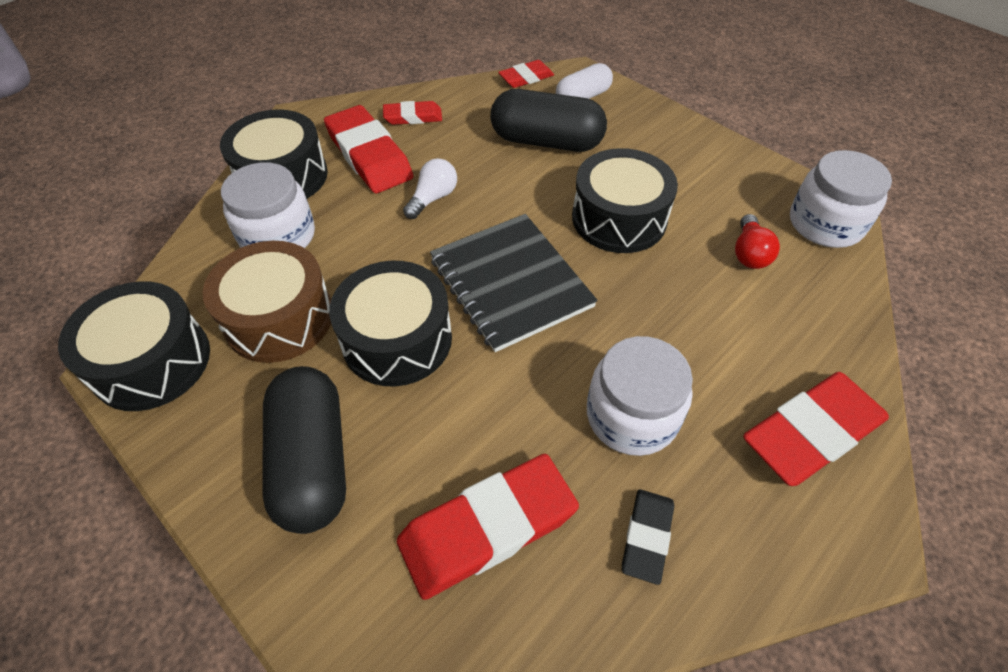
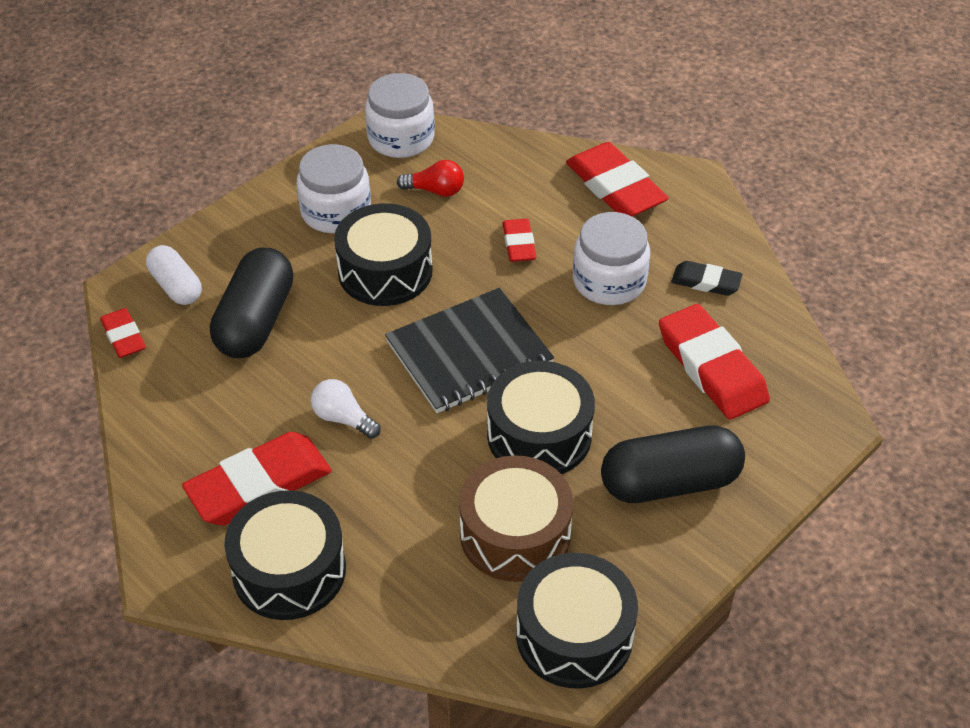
camera: 90 degrees left, 5 degrees down
white jar [221,162,315,248] -> white jar moved to [297,144,371,233]
red eraser [383,101,442,125] -> red eraser moved to [503,219,536,262]

